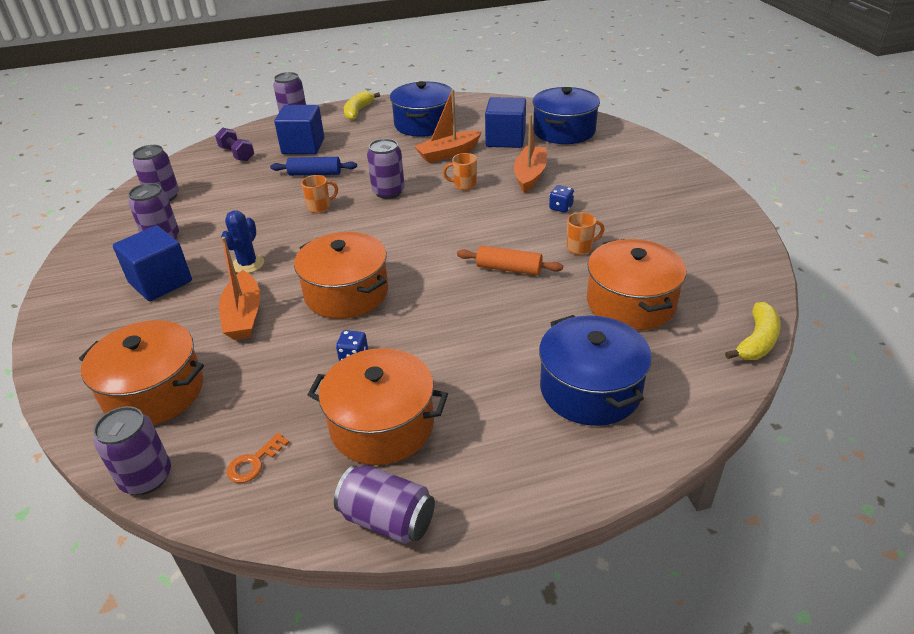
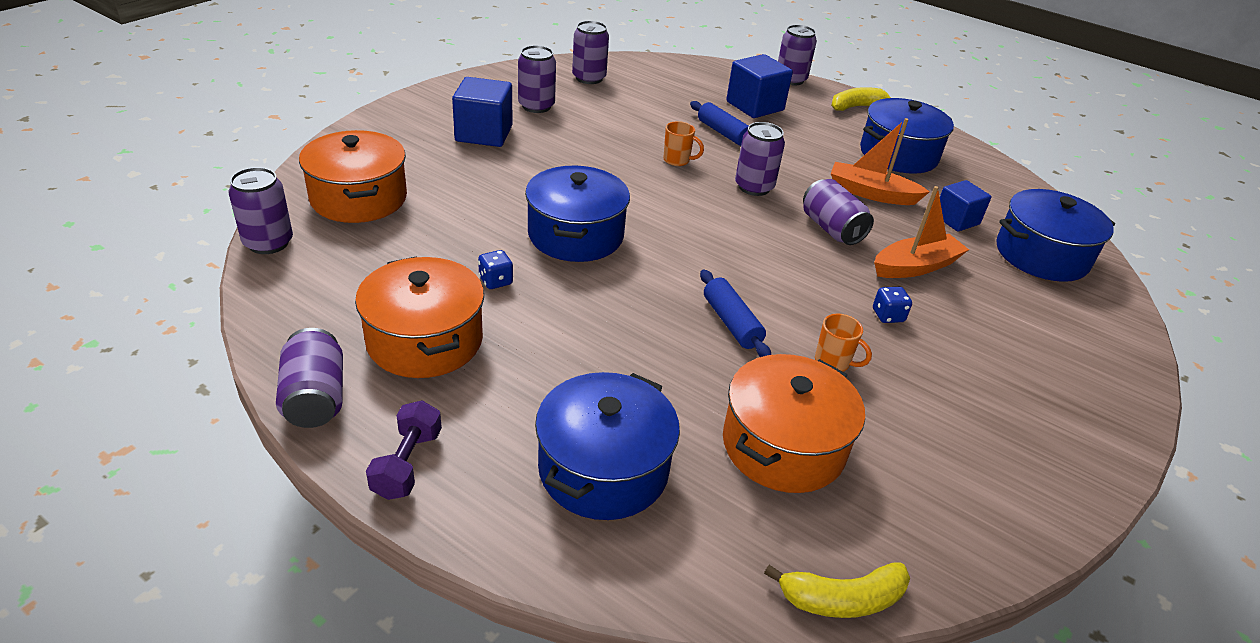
camera: 45 degrees right, 0 degrees up
purple dumbbell [215,127,254,161] -> purple dumbbell moved to [366,400,442,500]
orange boat [219,237,261,340] -> none
blue cactus [221,210,264,273] -> none
orange key [227,433,290,483] -> none
orange pot [294,232,388,319] -> blue pot [525,166,630,262]
orange mug [443,153,477,190] -> purple can [803,179,874,245]
orange rolling pin [457,246,563,275] -> blue rolling pin [700,269,771,357]
blue cube [485,97,526,148] -> blue cube [940,180,992,232], size x0.66

